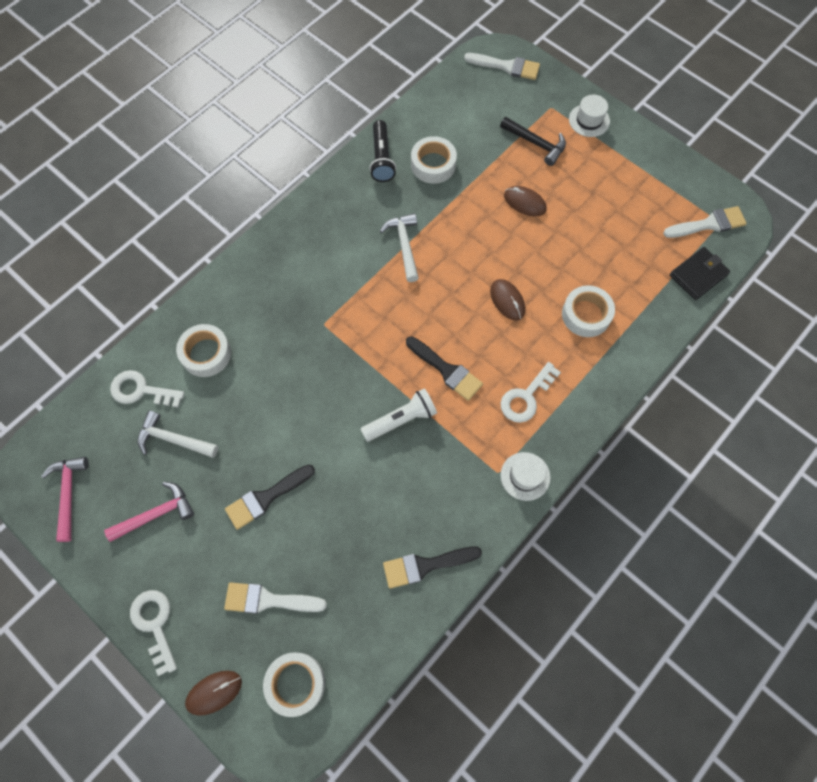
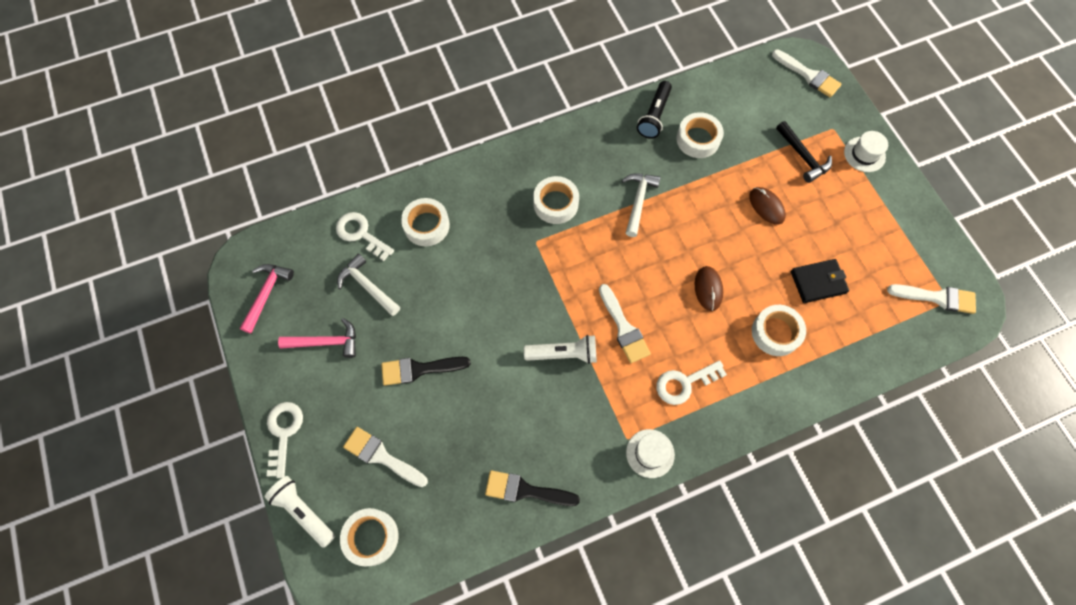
camera: 25 degrees right, 0 degrees up
brown mouse [185,671,242,716] -> white flashlight [264,476,335,548]
black brush [406,336,483,401] -> white brush [599,284,651,363]
black wallet [670,247,730,300] -> black wallet moved to [791,259,849,303]
none -> white tape [533,176,579,224]

